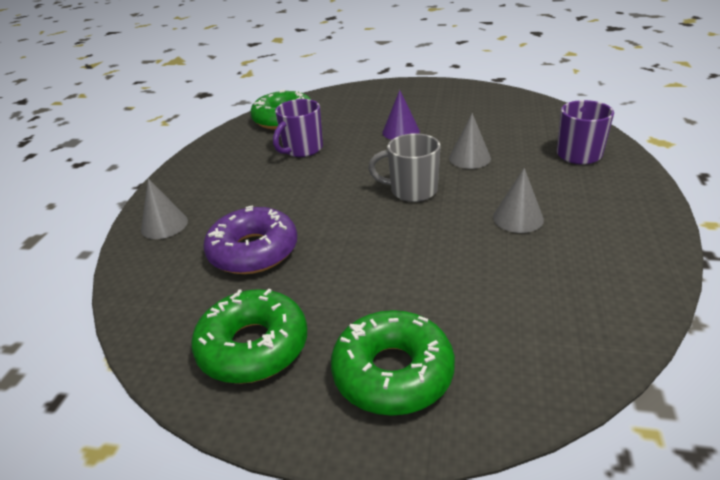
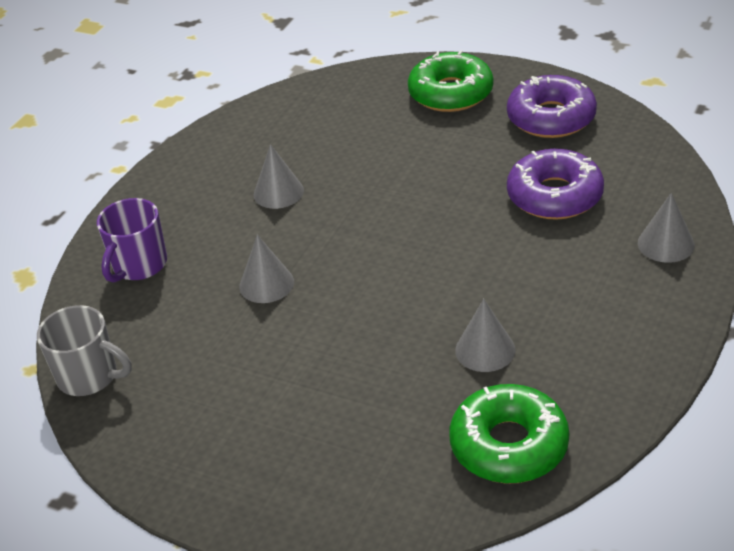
camera: 165 degrees left, 5 degrees up
green donut [191,289,307,384] -> purple donut [507,75,597,138]
purple mug [273,99,323,157] -> grey cone [455,299,515,372]
grey mug [368,133,441,202] -> grey mug moved to [37,305,131,396]
purple cone [382,90,420,140] -> none

